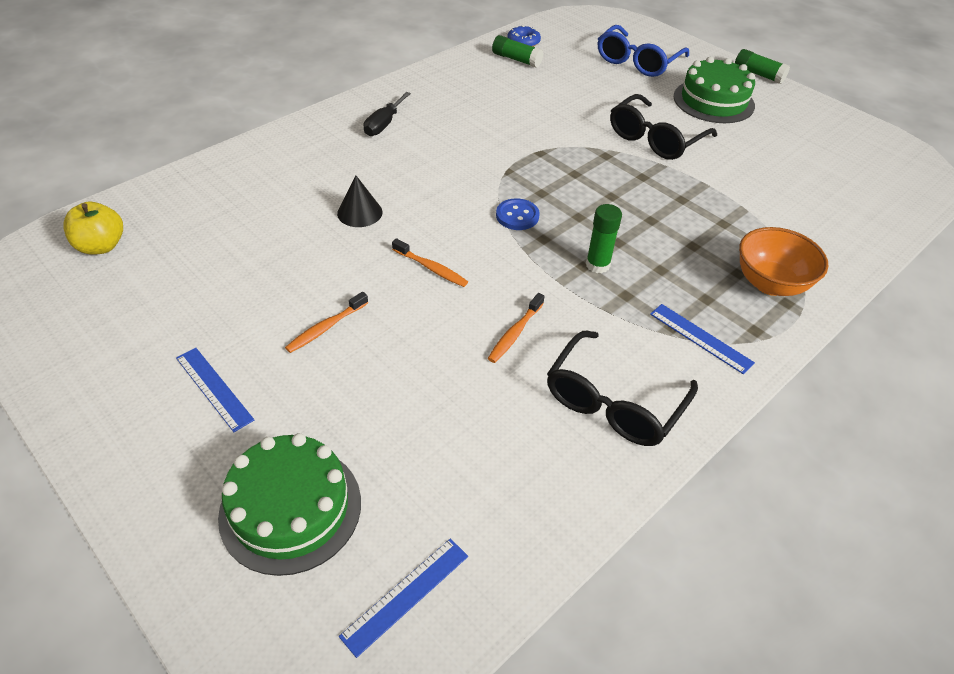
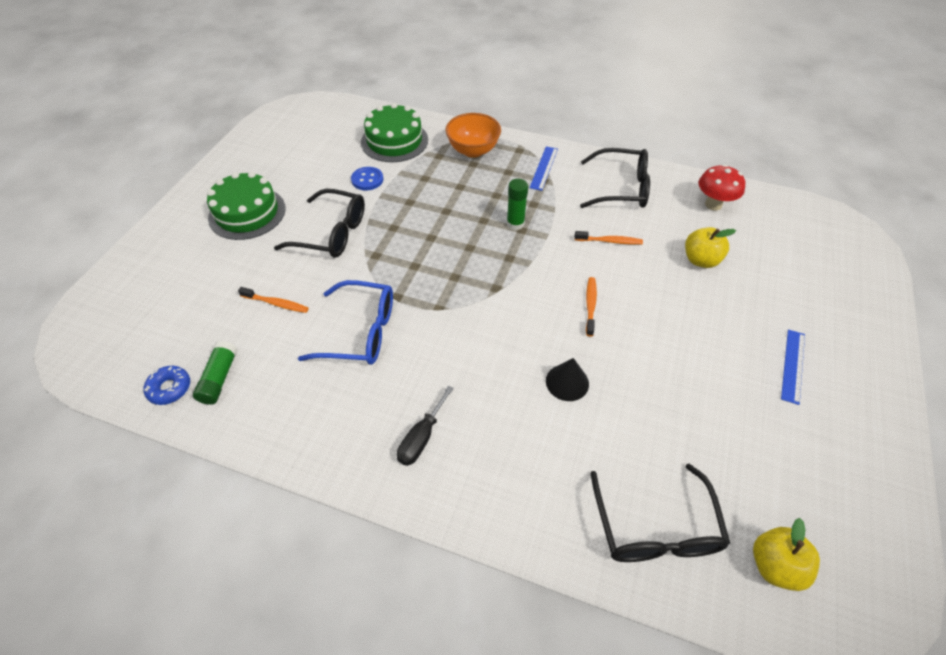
camera: 115 degrees left, 5 degrees up
green cake [218,433,361,576] -> green cake moved to [361,103,428,162]
orange toothbrush [285,292,368,353] -> orange toothbrush moved to [238,287,309,313]
blue ruler [339,539,468,658] -> none
black screwdriver [364,92,411,136] -> black screwdriver turned 120 degrees clockwise [397,385,454,466]
blue button [496,198,540,230] -> blue button moved to [351,167,383,190]
blue glasses [598,25,689,77] -> blue glasses moved to [298,280,393,365]
green glue stick [735,49,790,84] -> none
none -> black glasses [590,463,730,562]
none -> yellow apple [685,227,736,268]
none -> red mushroom [698,165,745,211]

